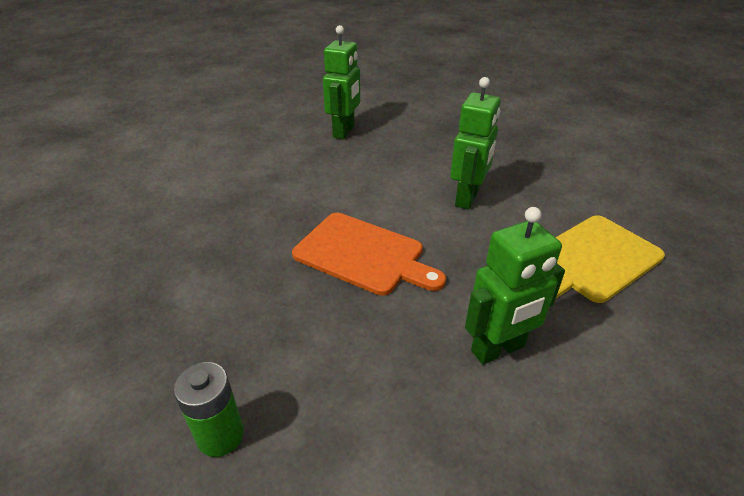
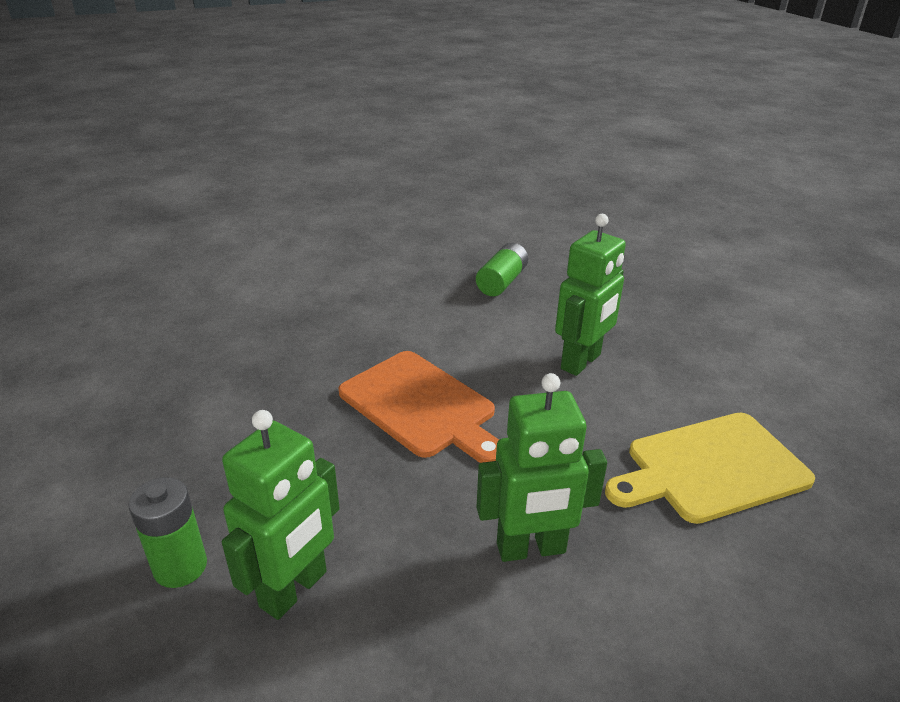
camera: 15 degrees right, 5 degrees down
green robot [323,25,360,139] -> green robot moved to [222,410,340,620]
none -> green battery [476,243,528,296]

